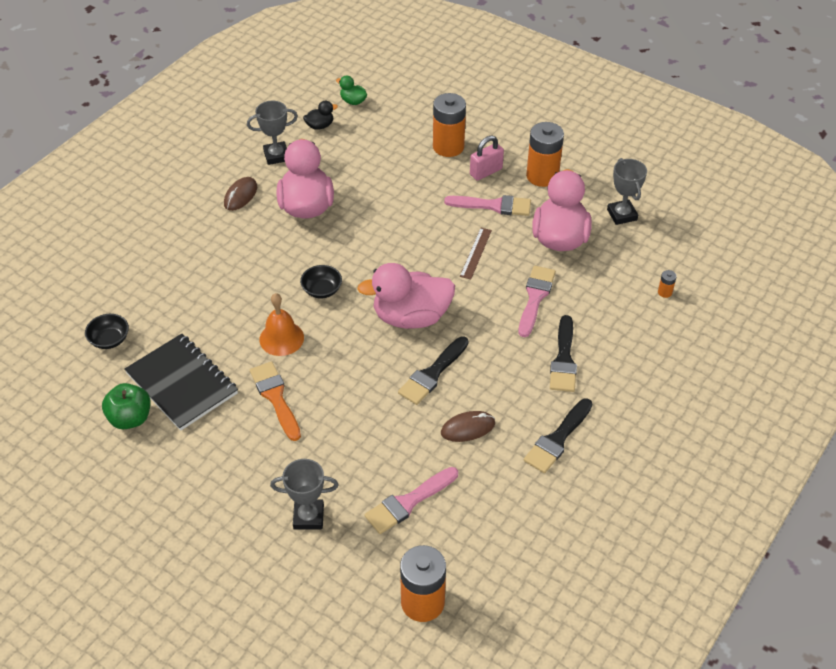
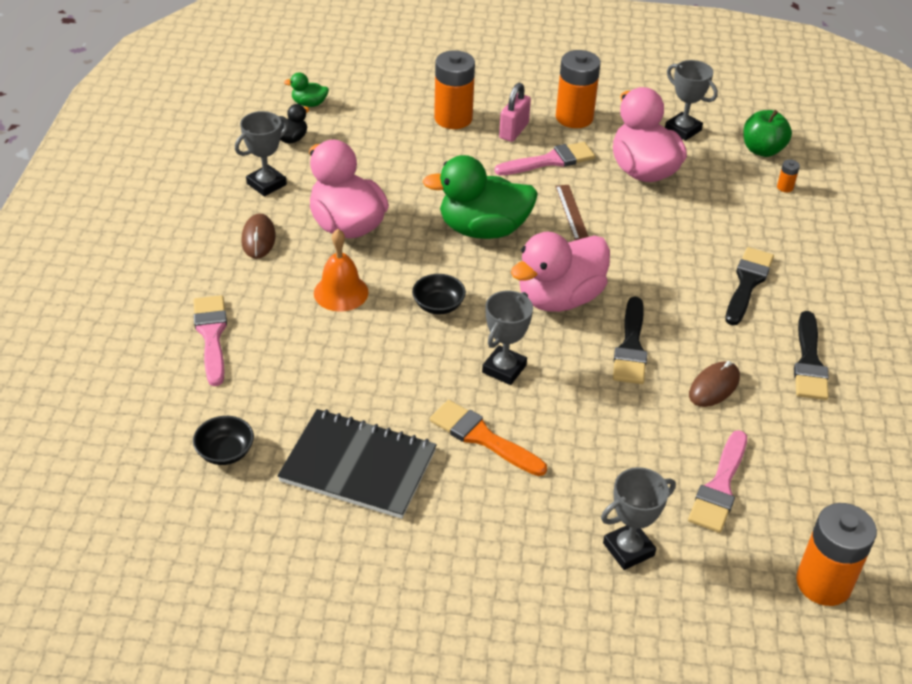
camera: 30 degrees left, 5 degrees down
green apple [102,383,151,429] -> green apple moved to [743,110,792,157]
orange bell [260,293,304,356] -> orange bell moved to [314,229,369,312]
pink brush [519,266,556,337] -> pink brush moved to [193,295,227,386]
black brush [550,315,577,392] -> black brush turned 135 degrees counterclockwise [725,247,774,325]
none -> green duck [423,155,538,239]
none -> grey trophy [482,291,533,385]

